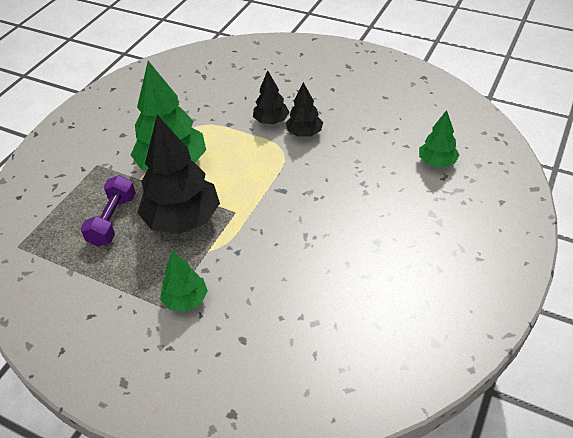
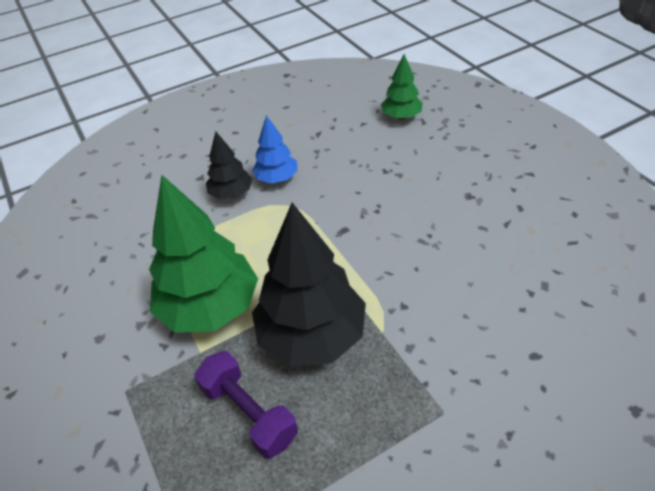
camera: 55 degrees left, 0 degrees up
green tree [160,251,208,312] -> none
black tree [286,82,323,137] -> blue tree [252,115,297,184]

